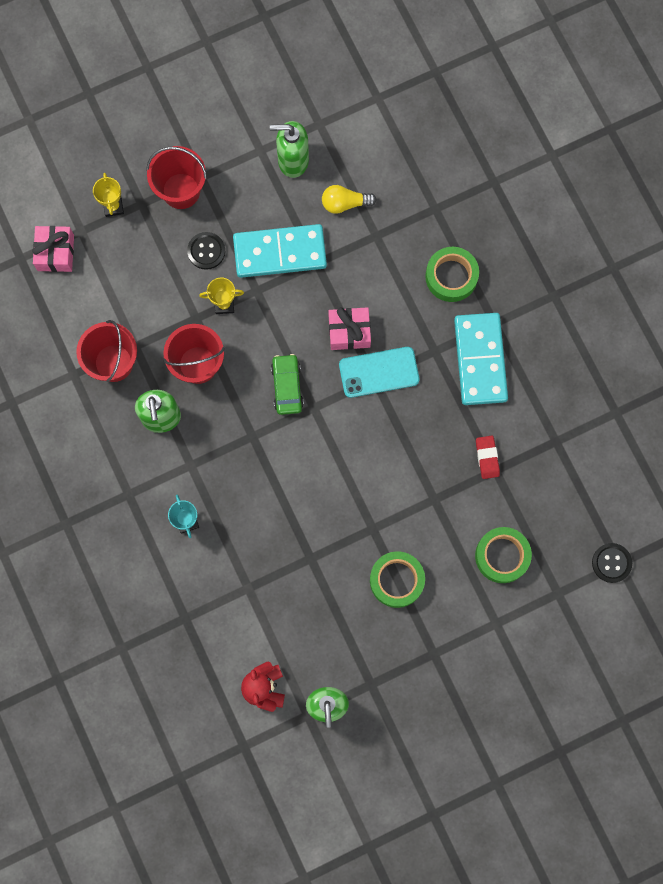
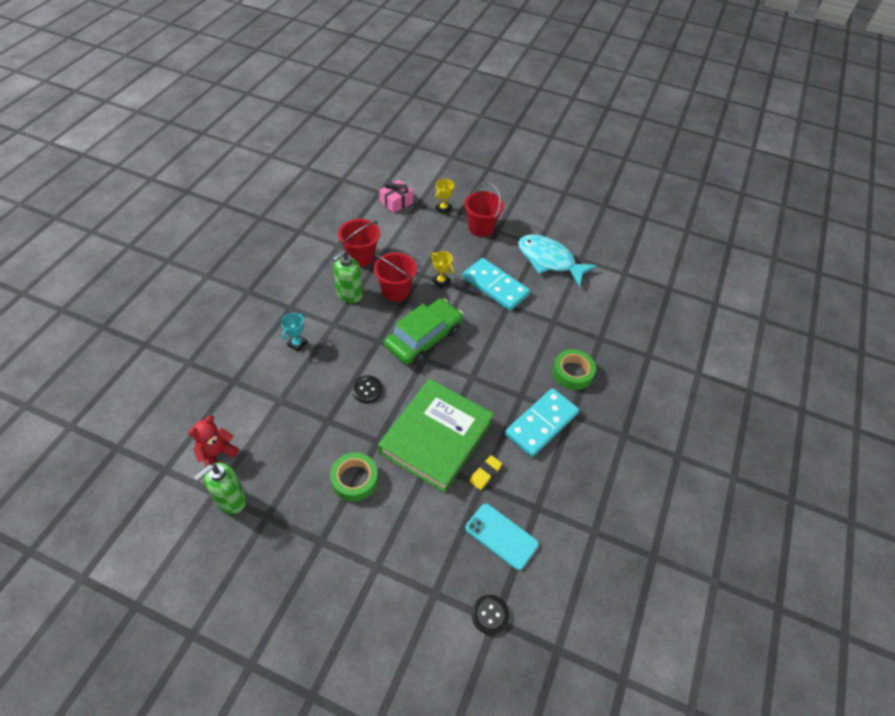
camera: 45 degrees right, 25 degrees down
black button [187,232,225,270] -> black button moved to [352,376,383,403]
green soap dispenser [270,121,309,178] -> turquoise fish [518,234,597,287]
green car [271,354,304,415] -> green car [384,299,463,365], size x1.85
yellow light bulb [322,185,377,214] -> none
pink gift [329,307,371,350] -> none
turquoise phone [339,347,419,398] -> turquoise phone moved to [465,503,539,570]
green tape [475,527,532,583] -> none
red eraser [476,436,500,479] -> yellow eraser [469,455,502,490]
none -> green book [378,379,494,493]

